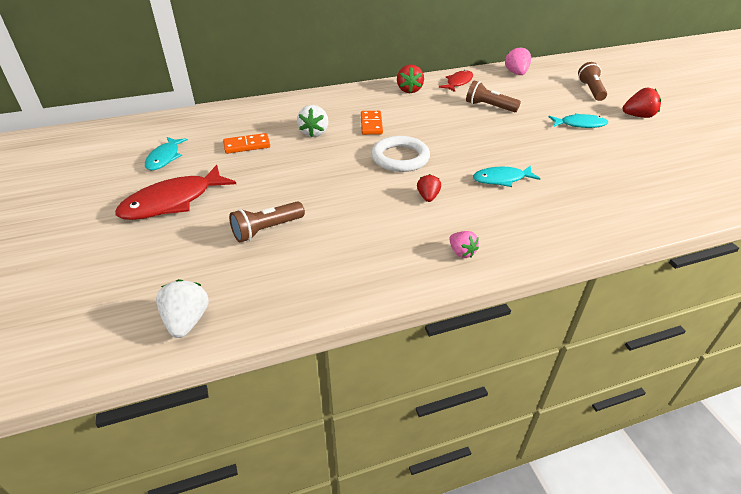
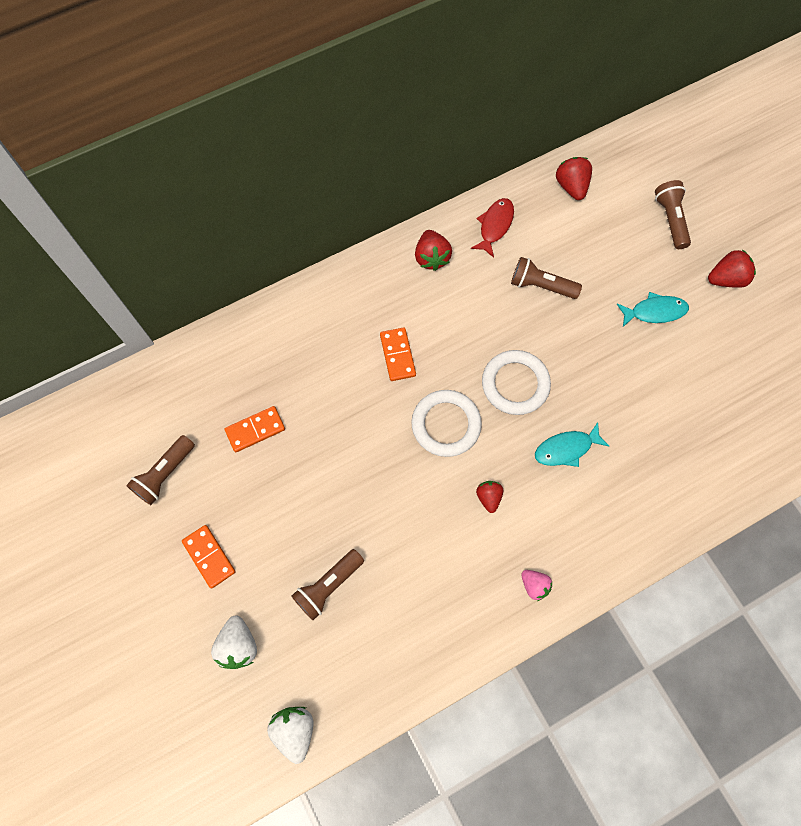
camera: 10 degrees left, 30 degrees up
red fish [115,165,236,220] -> orange domino [182,525,236,589]
turquoise fish [145,137,188,170] -> brown flashlight [126,435,195,505]
white strawberry [297,105,329,137] -> white strawberry moved to [211,616,257,669]
pink strawberry [505,46,531,75] -> red strawberry [556,157,592,200]
none -> white ring [482,350,551,415]

